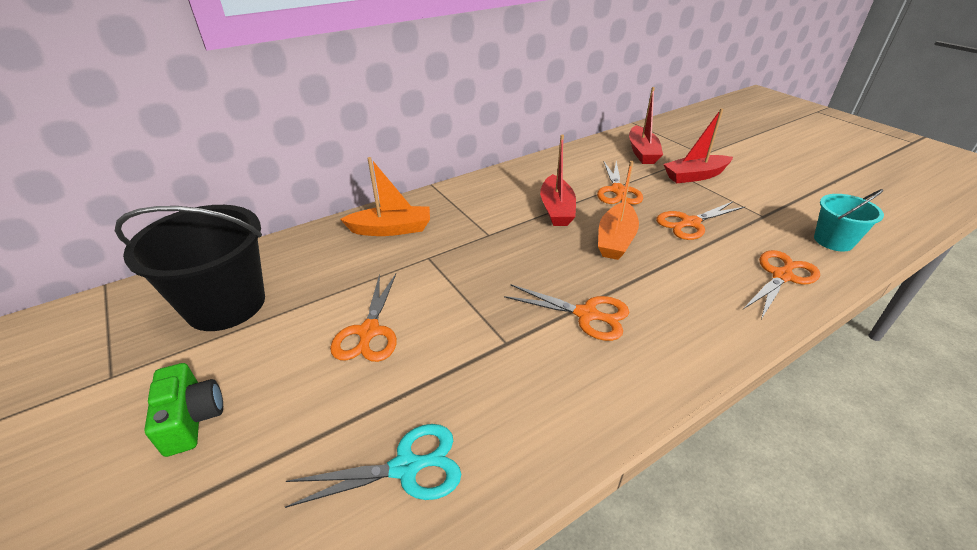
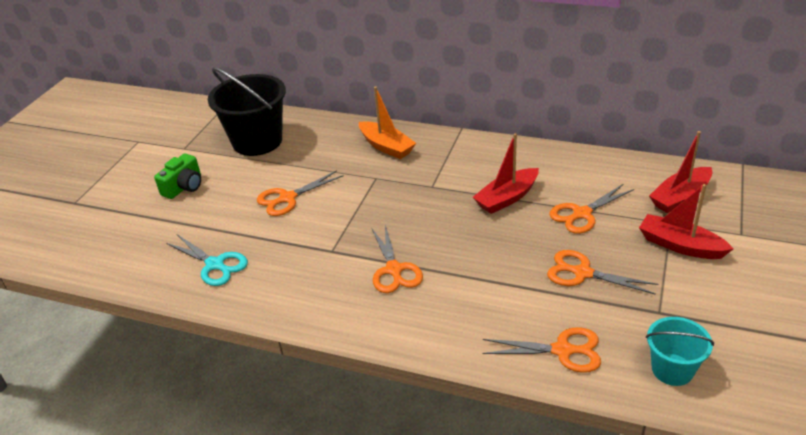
camera: 55 degrees right, 0 degrees up
orange boat [598,161,639,260] -> none

